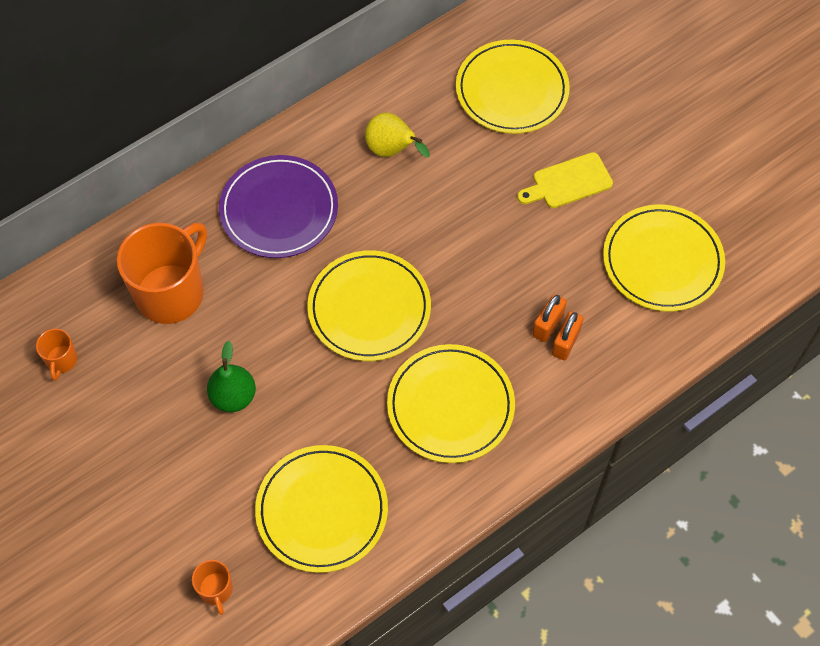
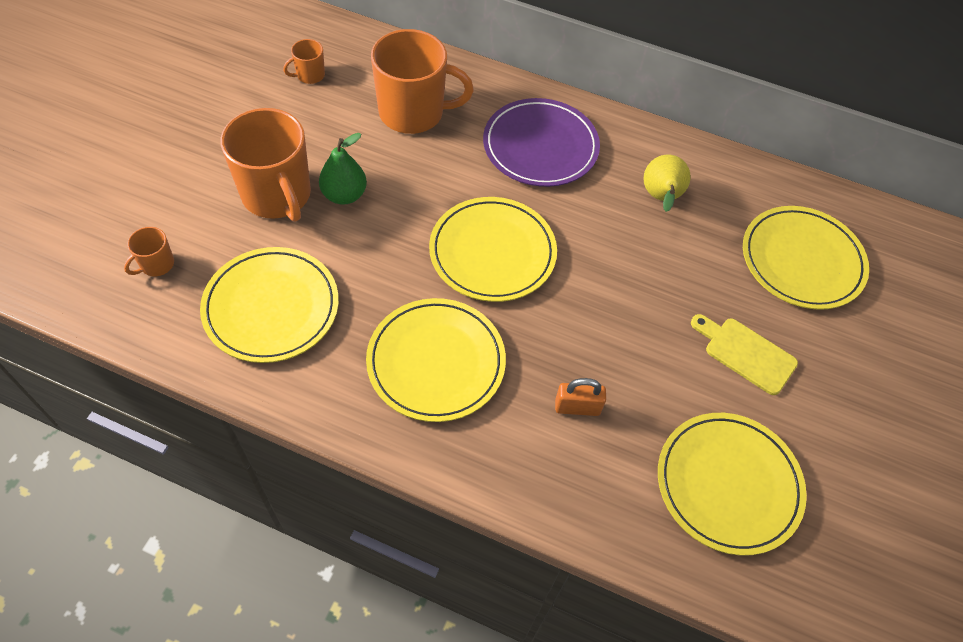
camera: 55 degrees right, 5 degrees down
orange padlock [552,311,583,360] -> none
none -> orange mug [220,108,311,222]

